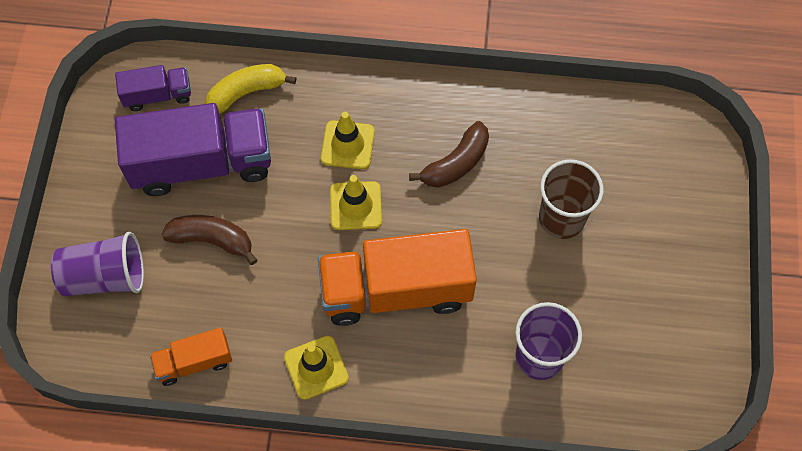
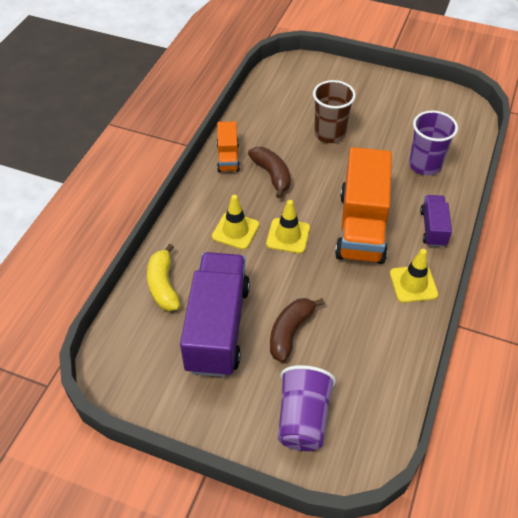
camera: 75 degrees left, 15 degrees down
purple truck [115,65,191,111] -> purple truck moved to [420,195,452,247]
orange truck [150,328,232,386] -> orange truck moved to [217,121,240,172]

